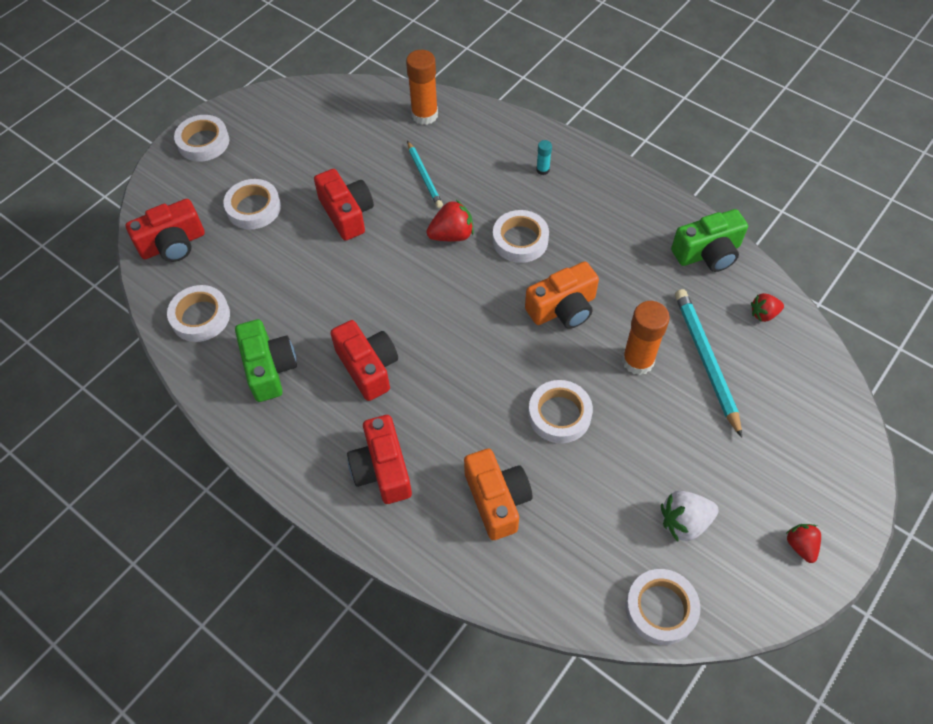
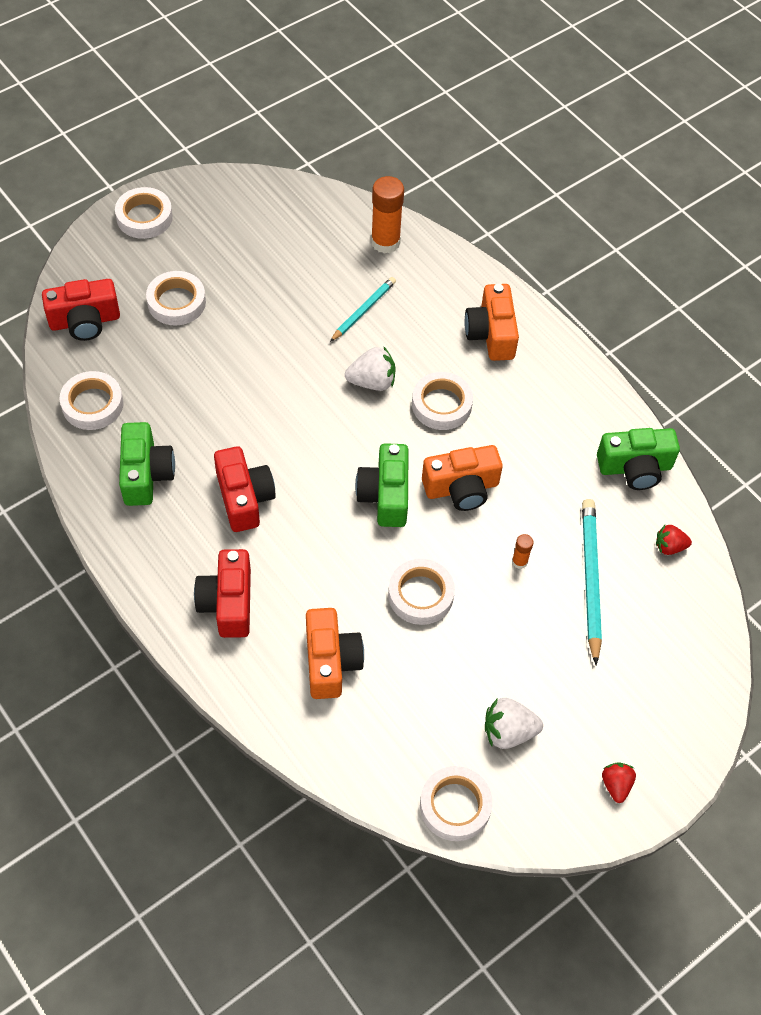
camera: 10 degrees right, 0 degrees up
red camera [314,169,374,241] -> none
turquoise pencil [407,141,443,208] -> turquoise pencil turned 135 degrees counterclockwise [330,277,396,342]
red strawberry [426,200,474,241] -> white strawberry [345,346,395,391]
turquoise glue stick [536,140,552,175] -> orange camera [464,284,519,361]
orange glue stick [622,301,670,375] -> orange glue stick [512,534,534,569], size x0.48
none -> green camera [355,443,409,527]

